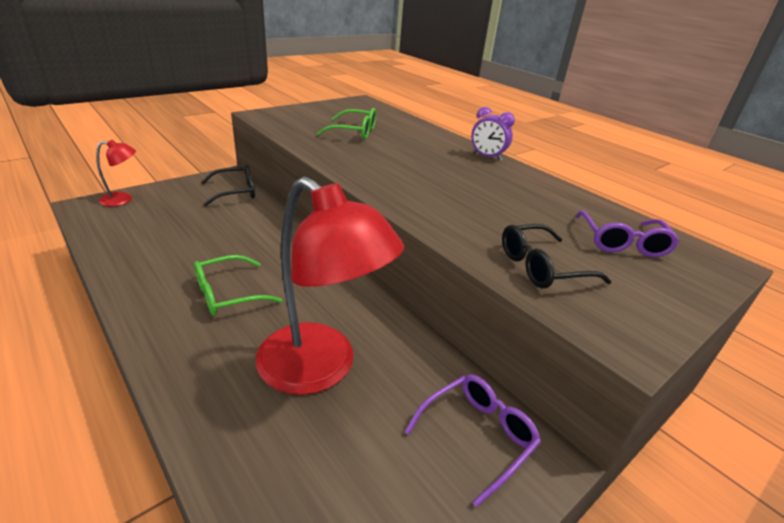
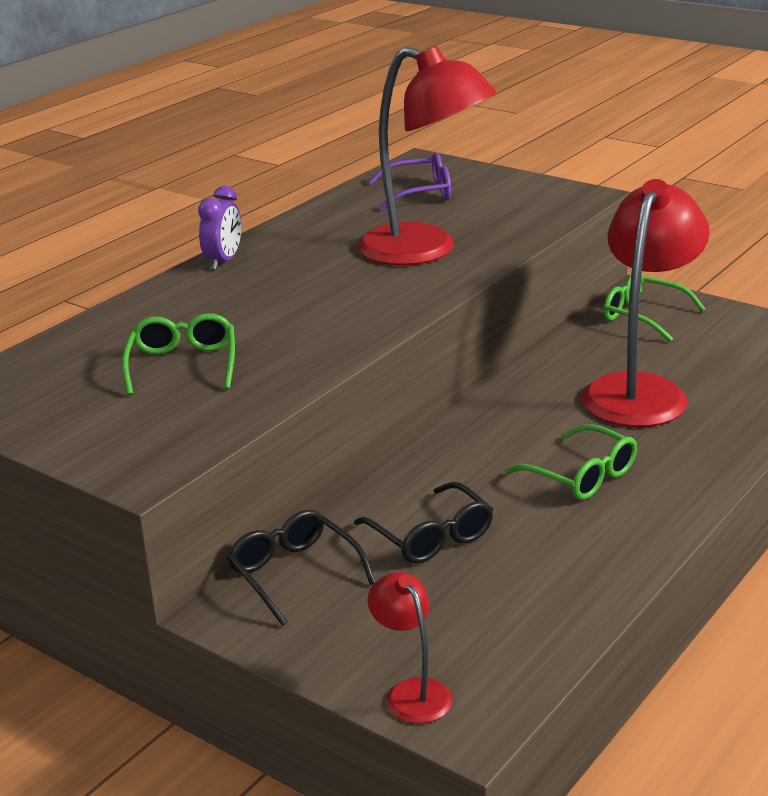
camera: 100 degrees left, 5 degrees down
purple glasses [405,374,541,508] -> green glasses [603,274,706,342]
black glasses [502,224,612,289] -> black glasses moved to [354,482,493,563]
none -> red lamp [357,46,496,265]

